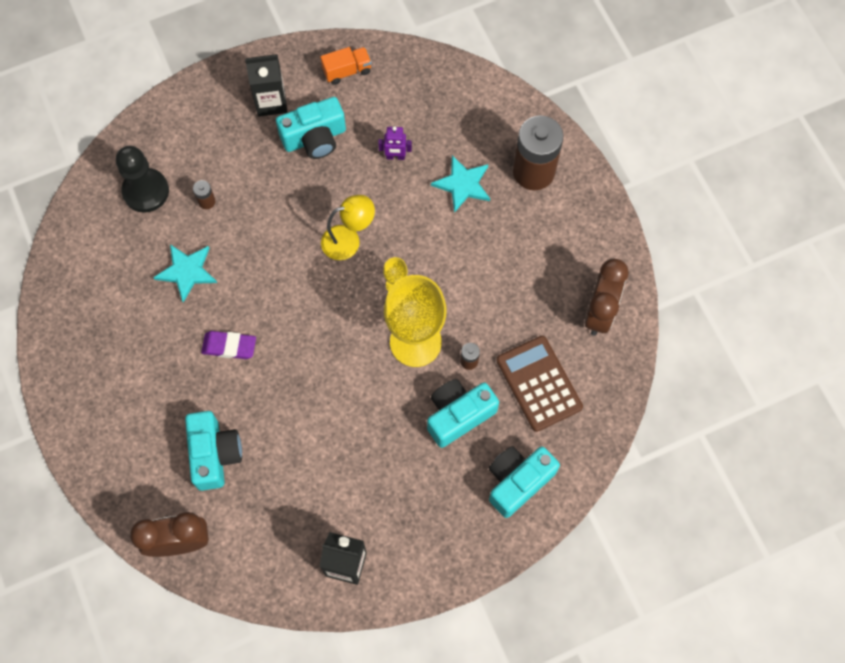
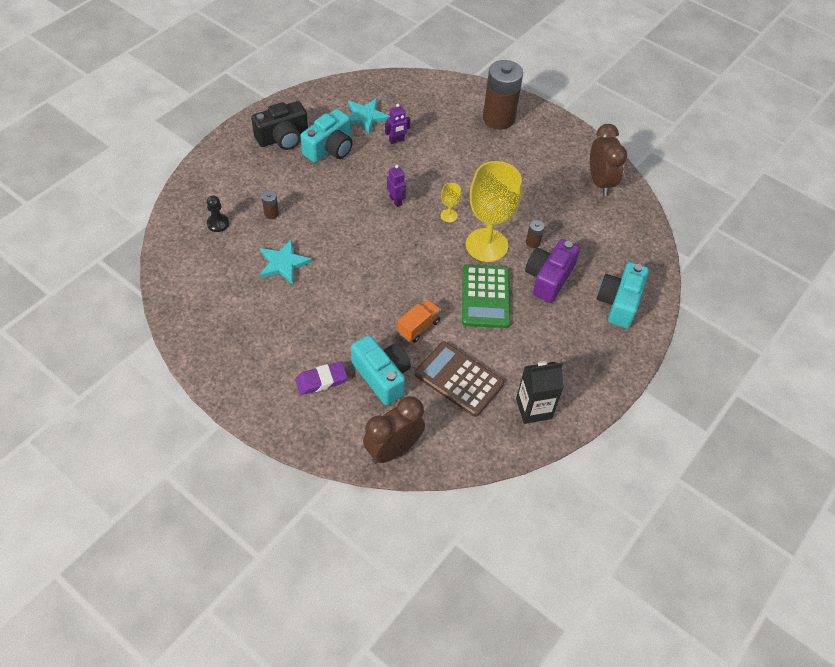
camera: 30 degrees left, 15 degrees down
black pawn [116,146,169,213] -> black pawn [207,195,229,232], size x0.55
purple eraser [201,331,256,359] -> purple eraser moved to [295,362,348,395]
black carton [245,54,287,116] -> black camera [251,101,308,150]
orange truck [320,47,372,85] -> orange truck moved to [397,300,441,343]
yellow lamp [321,195,375,260] -> purple robot [387,165,406,207]
turquoise camera [427,379,499,448] -> purple camera [525,239,580,303]
turquoise star [431,155,490,213] -> turquoise star moved to [348,99,390,134]
brown calculator [496,336,583,432] -> brown calculator moved to [415,341,504,417]
none -> green calculator [462,265,511,328]

